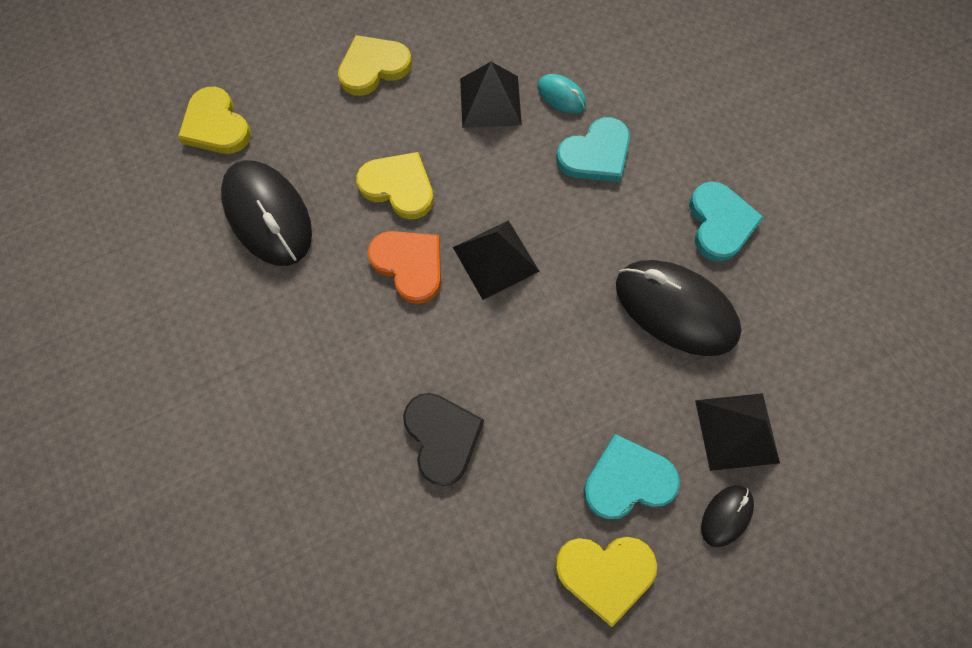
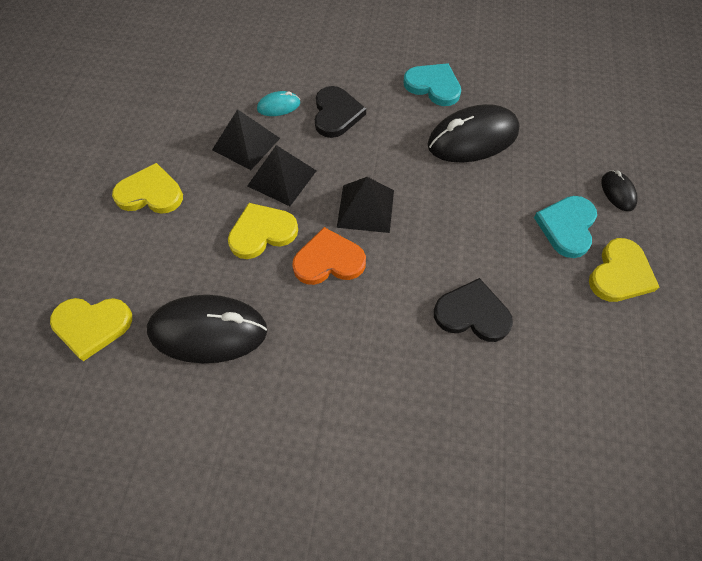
camera: 55 degrees left, 10 degrees down
yellow heart [338,35,412,96] -> yellow heart turned 90 degrees clockwise [112,163,183,214]
turquoise heart [556,117,630,182] -> black heart [315,86,366,138]
black pyramid [695,393,780,471] -> black pyramid moved to [247,145,317,206]

